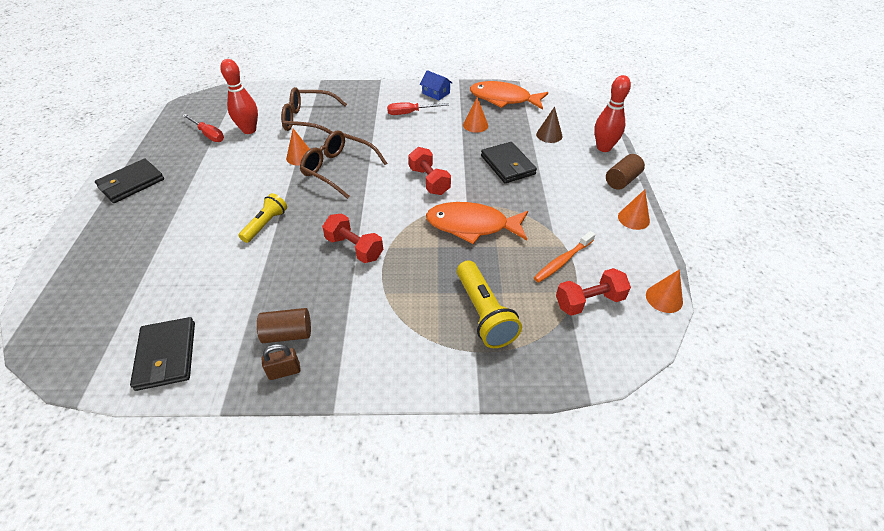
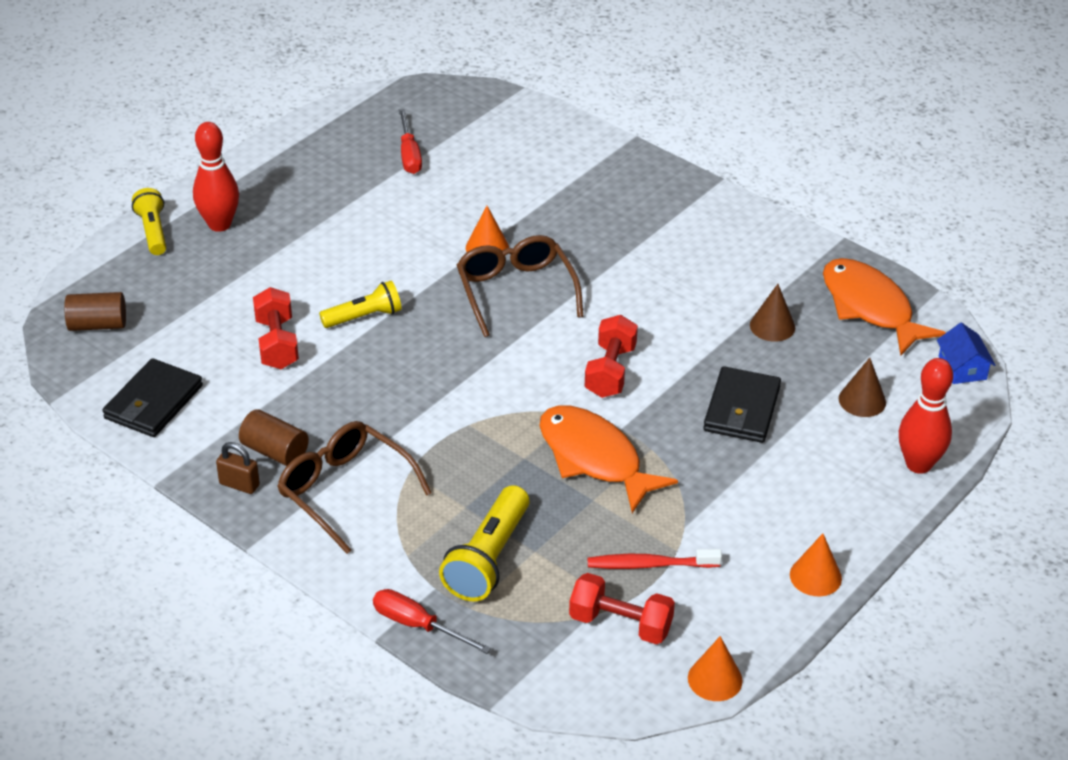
camera: 40 degrees right, 5 degrees down
black wallet [95,159,164,203] -> none
red bowling pin [220,59,258,134] -> red bowling pin moved to [193,122,239,232]
brown glasses [281,87,347,134] -> brown glasses moved to [277,421,431,554]
red dumbbell [322,213,383,263] -> red dumbbell moved to [253,287,299,369]
red screwdriver [387,102,449,115] -> red screwdriver moved to [373,589,491,654]
blue house [420,70,452,100] -> blue house moved to [937,323,995,384]
orange cone [463,97,488,133] -> brown cone [750,284,795,342]
orange toothbrush [534,231,595,283] -> red toothbrush [588,549,722,569]
brown cylinder [606,154,645,190] -> brown cylinder moved to [64,292,126,331]
none -> yellow flashlight [132,188,166,255]

